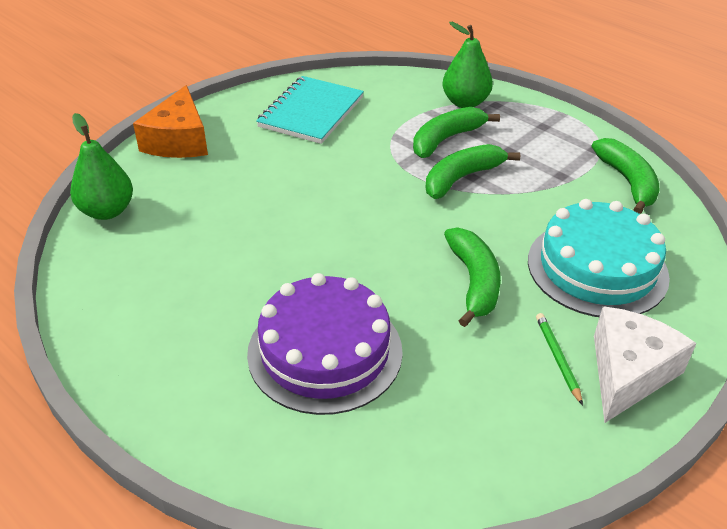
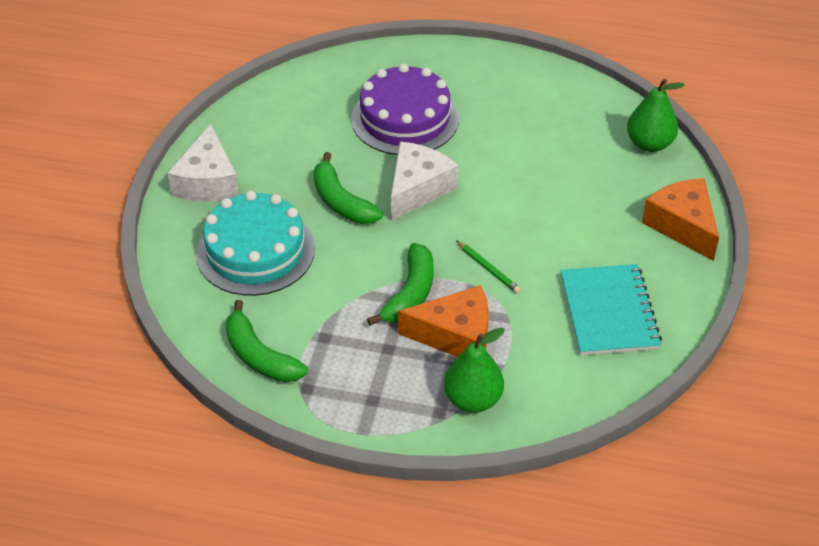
camera: 150 degrees right, 5 degrees up
green banana [413,107,500,158] -> orange cheese [398,285,488,357]
green pencil [536,313,583,405] -> green pencil moved to [456,240,521,294]
none -> white cheese [391,142,459,221]

